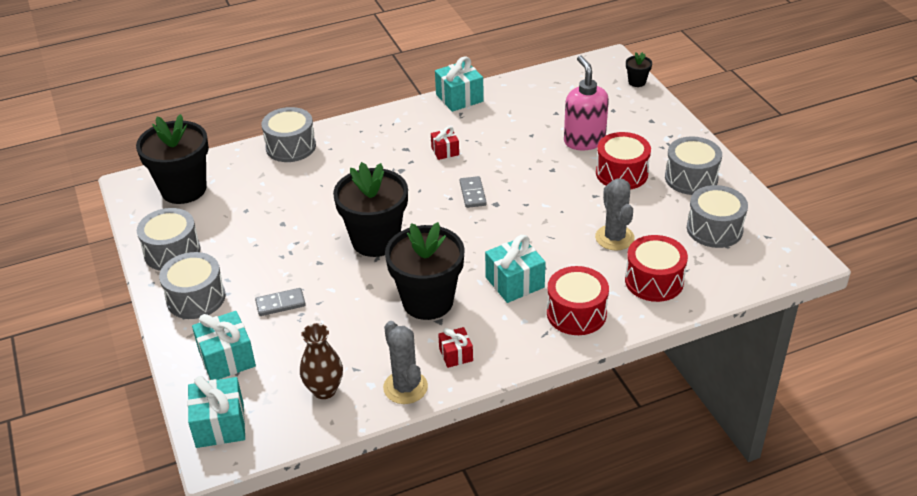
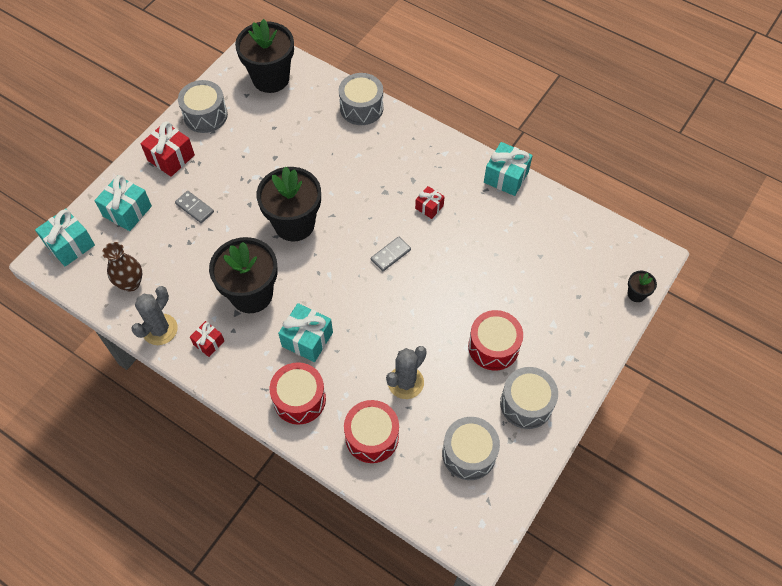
camera: 55 degrees right, 20 degrees up
grey drum [159,252,226,319] -> red gift [141,121,195,177]
pink soap dispenser [564,55,609,150] -> none

